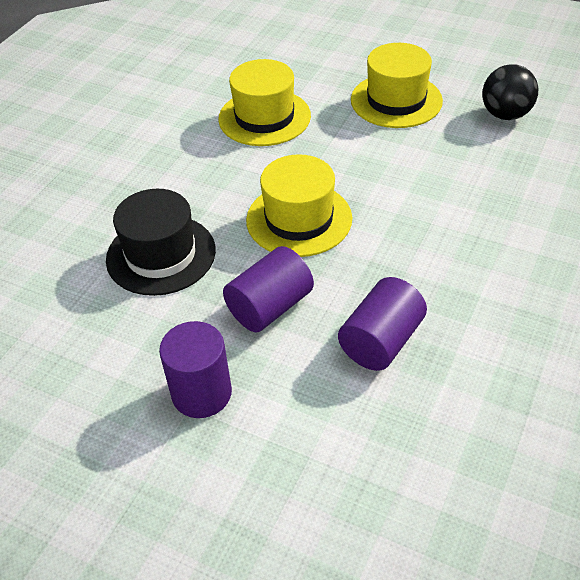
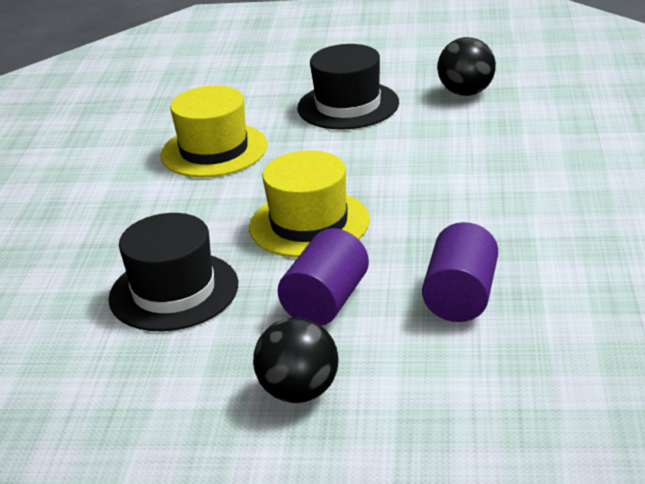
camera: 20 degrees left, 15 degrees down
purple cylinder [159,321,232,418] -> black ball [253,317,339,403]
yellow hat [351,43,443,128] -> black hat [297,44,399,130]

